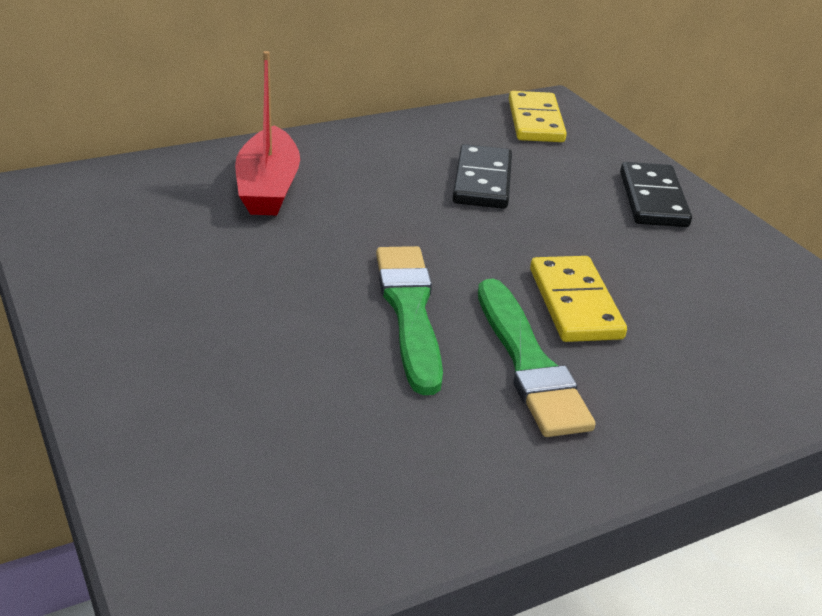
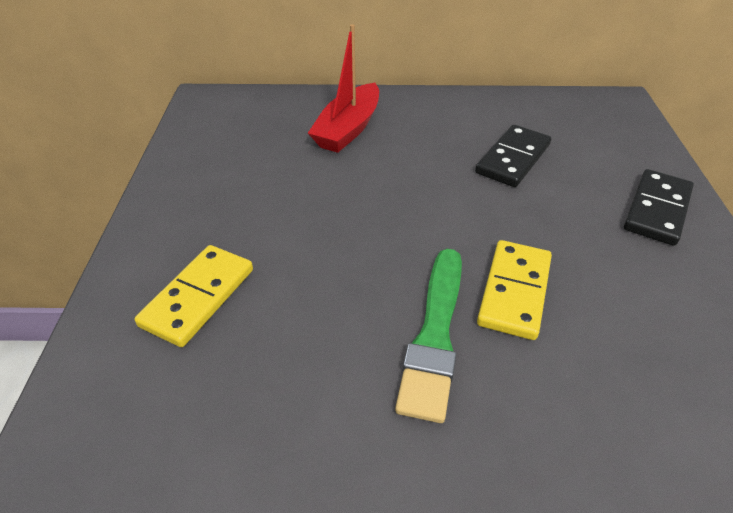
camera: 30 degrees right, 10 degrees up
green brush [376,246,443,395] -> none
yellow domino [509,91,567,142] -> yellow domino moved to [135,245,253,347]

